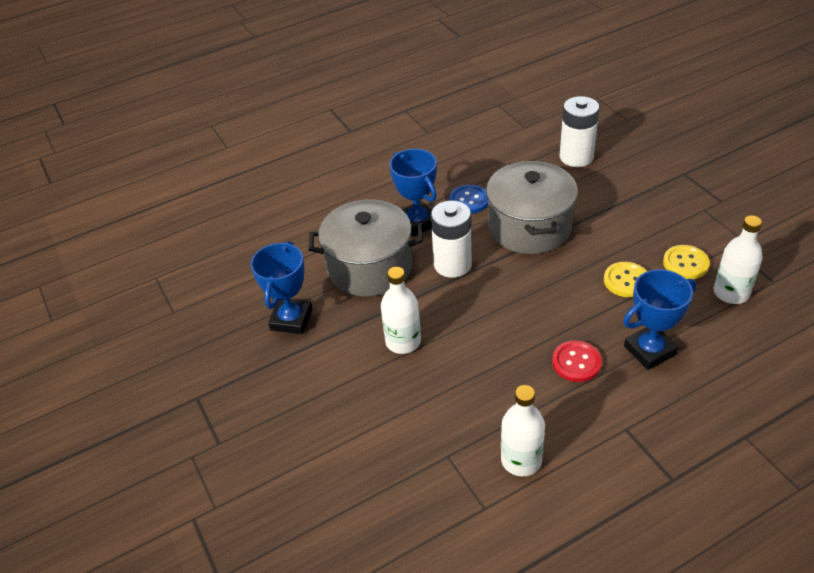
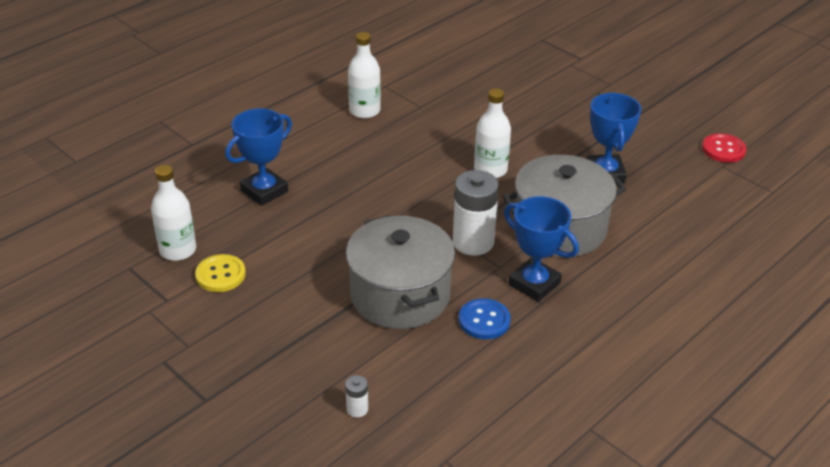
camera: 160 degrees right, 5 degrees down
red button [552,340,602,382] -> red button moved to [702,133,746,163]
white battery [560,96,599,167] -> white battery [345,375,368,418], size x0.44
yellow button [604,262,647,297] -> none

